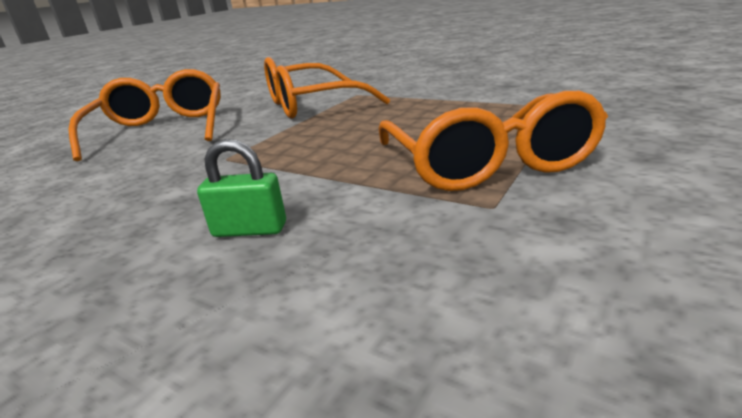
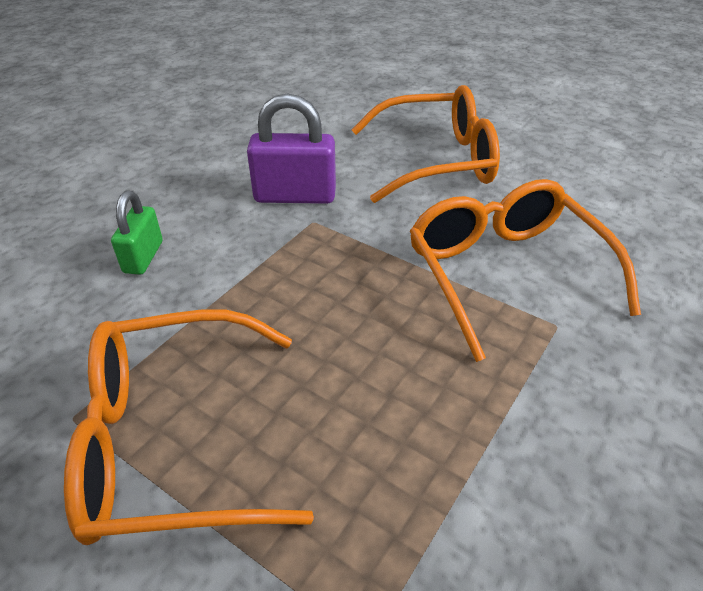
camera: 90 degrees right, 15 degrees up
none -> purple padlock [247,93,336,204]

